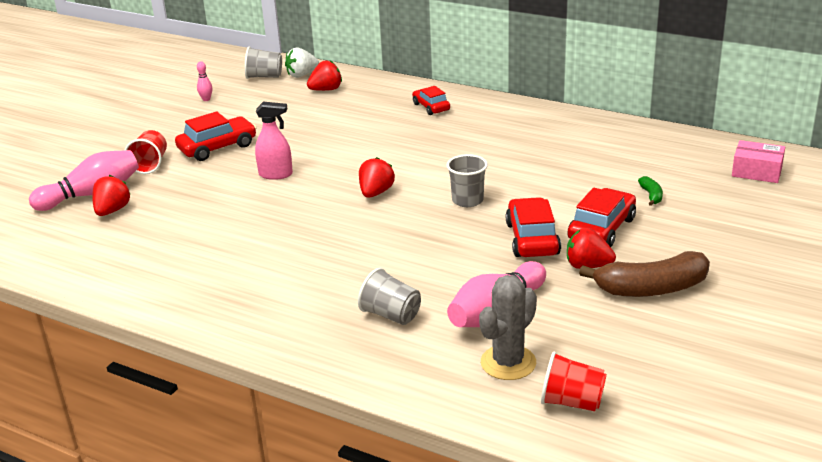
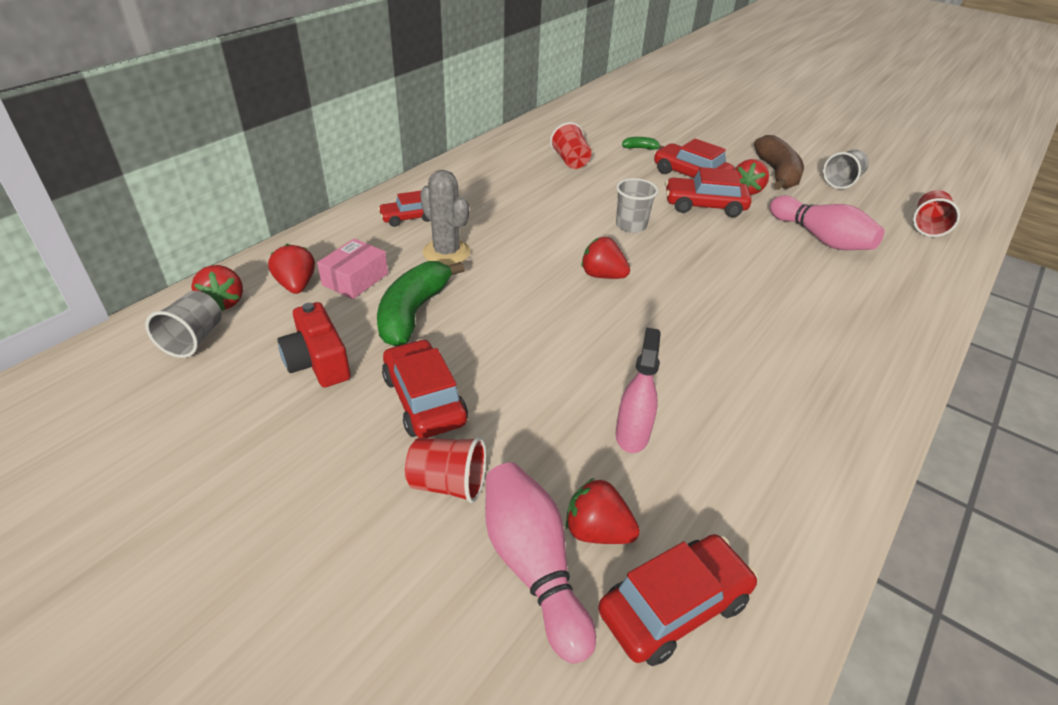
camera: 85 degrees left, 10 degrees up
pink bowling pin [197,61,212,101] -> none
pink spray bottle [255,102,293,180] -> pink spray bottle moved to [616,327,661,453]
white strawberry [285,47,319,78] -> red strawberry [191,265,243,311]
grey cup [358,268,421,325] -> grey cup moved to [823,149,869,189]
grey cactus [479,275,537,380] -> grey cactus moved to [420,170,470,266]
pink box [732,140,785,183] -> pink box moved to [317,239,388,299]
none -> red camera [278,302,351,387]
none -> green banana [377,261,465,347]
none -> red cup [550,122,591,169]
none -> red car [598,534,758,666]

